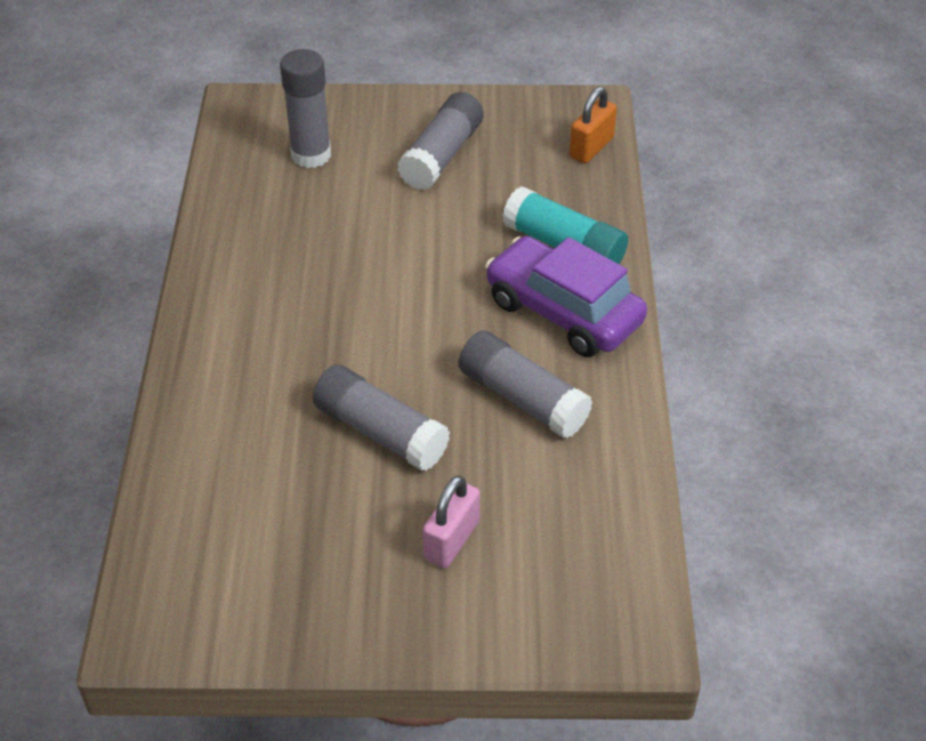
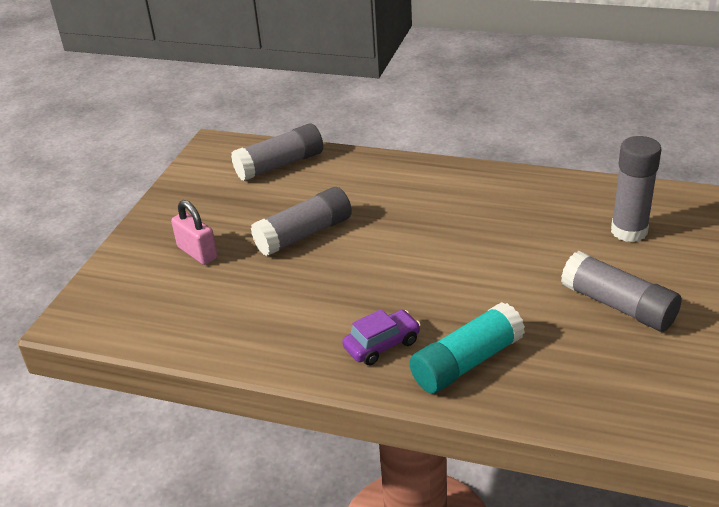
camera: 110 degrees right, 10 degrees down
grey glue stick [458,331,593,439] -> grey glue stick moved to [231,123,323,181]
purple car [485,236,647,357] -> purple car [342,309,421,365], size x0.53
orange padlock [569,87,617,163] -> none

